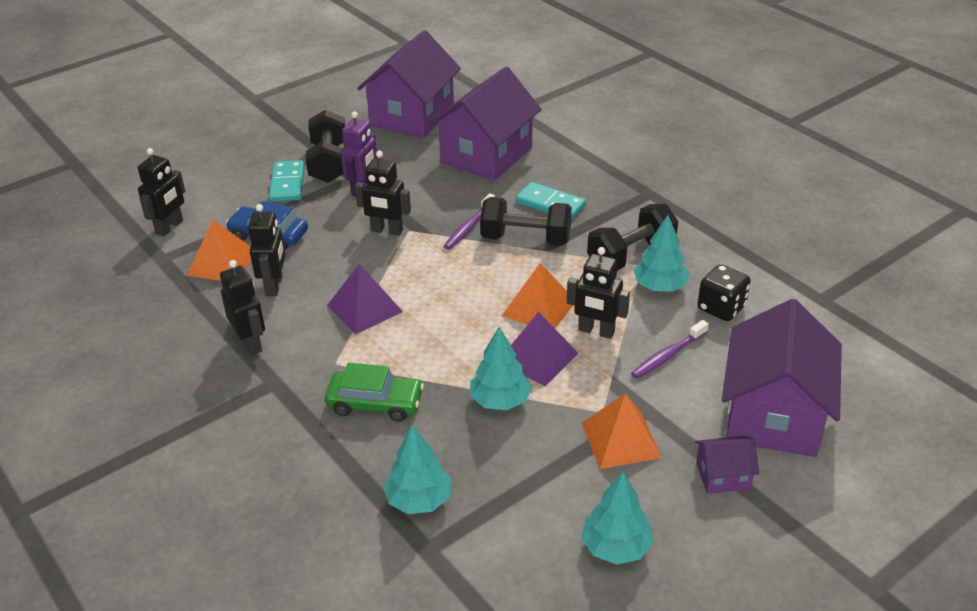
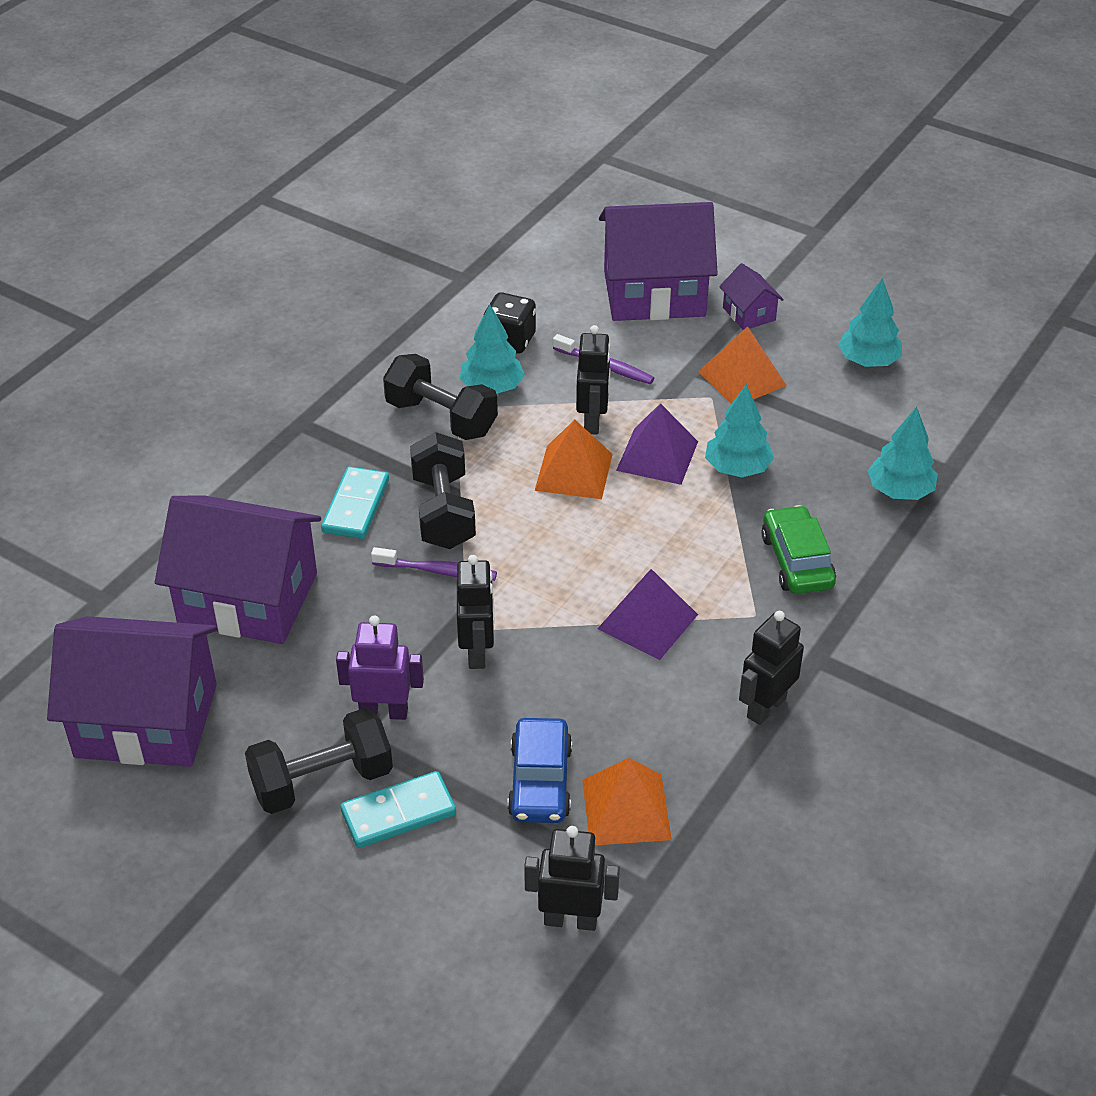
camera: 110 degrees left, 5 degrees up
black robot [248,204,286,296] -> none

